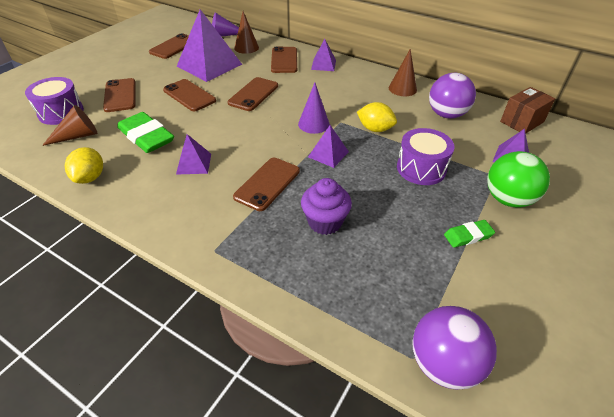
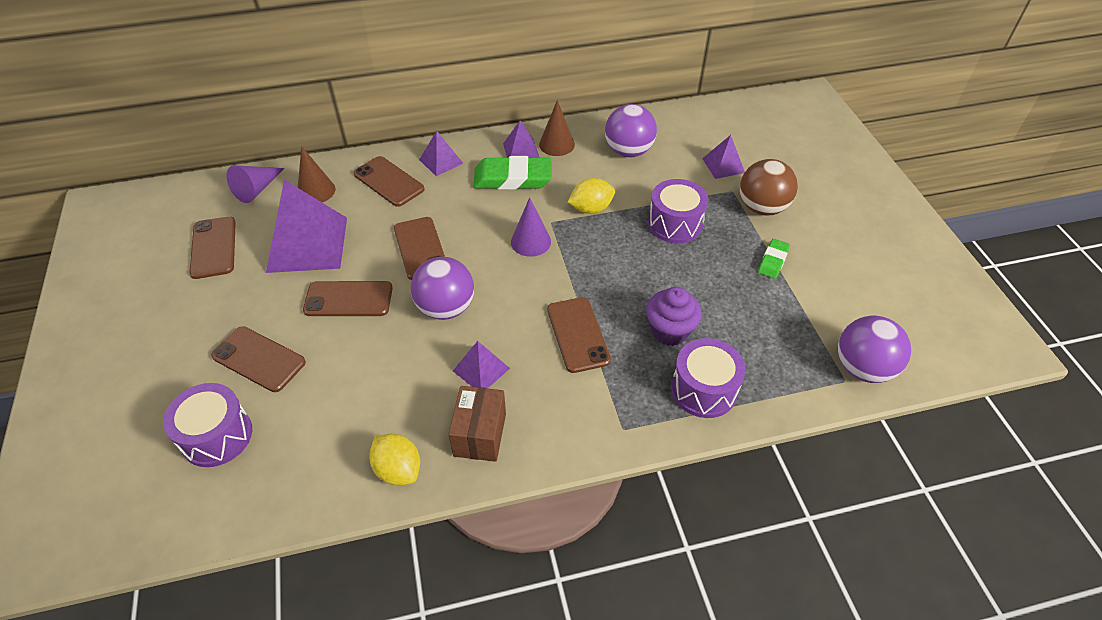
camera: 45 degrees left, 5 degrees up
brown cone [42,105,97,146] -> none
green eraser [117,112,174,153] -> green eraser moved to [473,156,552,190]
purple pyramid [308,125,349,168] -> purple pyramid moved to [503,121,540,158]
green ball [487,151,550,207] -> brown ball [740,159,798,216]
brown box [500,87,555,133] -> brown box moved to [448,386,506,462]
none -> purple ball [411,257,474,320]
none -> purple drum [671,338,746,418]

